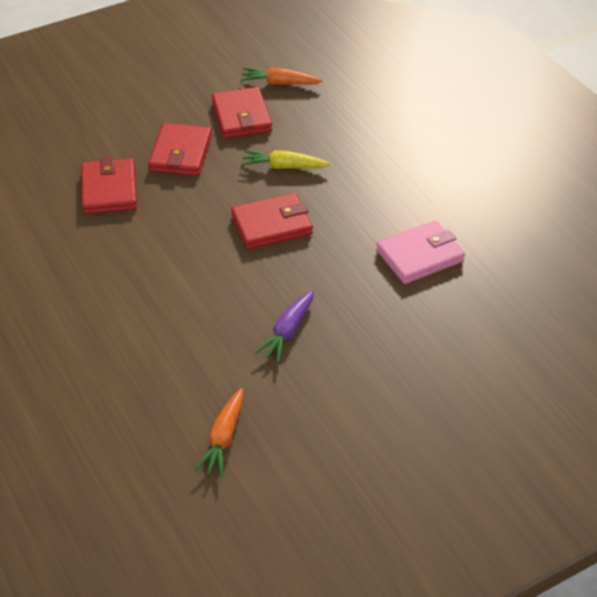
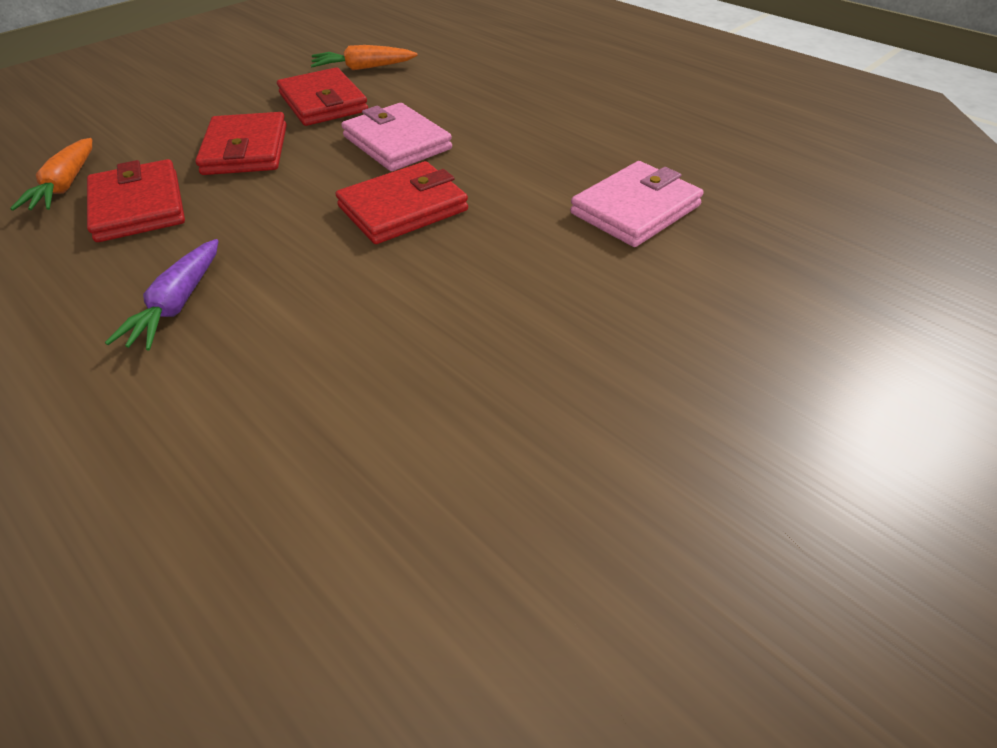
camera: 15 degrees left, 0 degrees up
orange carrot [194,388,244,477] -> orange carrot moved to [10,138,92,211]
yellow carrot [241,150,331,169] -> pink wallet [341,103,452,171]
purple carrot [255,290,314,363] -> purple carrot moved to [105,239,219,350]

